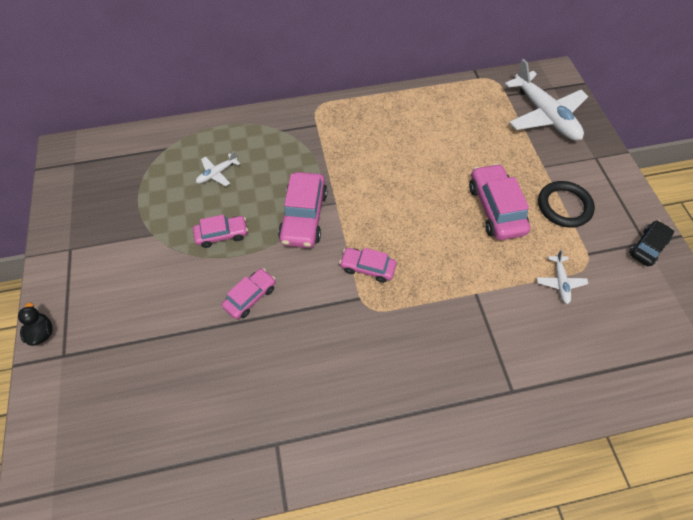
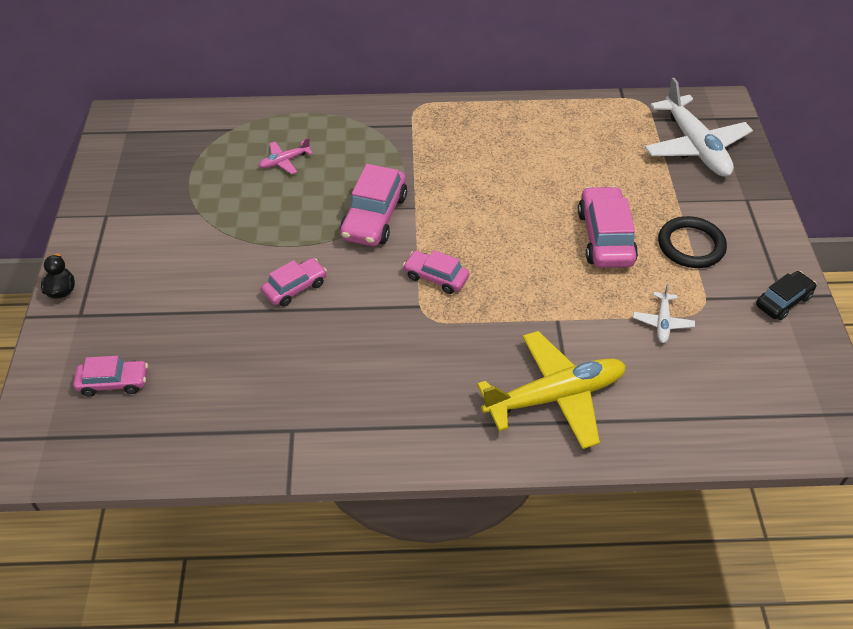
camera: 10 degrees right, 10 degrees down
pink car [193,215,248,248] -> pink car moved to [73,356,148,397]
white plane [196,151,240,186] -> pink plane [259,138,313,174]
none -> yellow plane [477,331,626,449]

